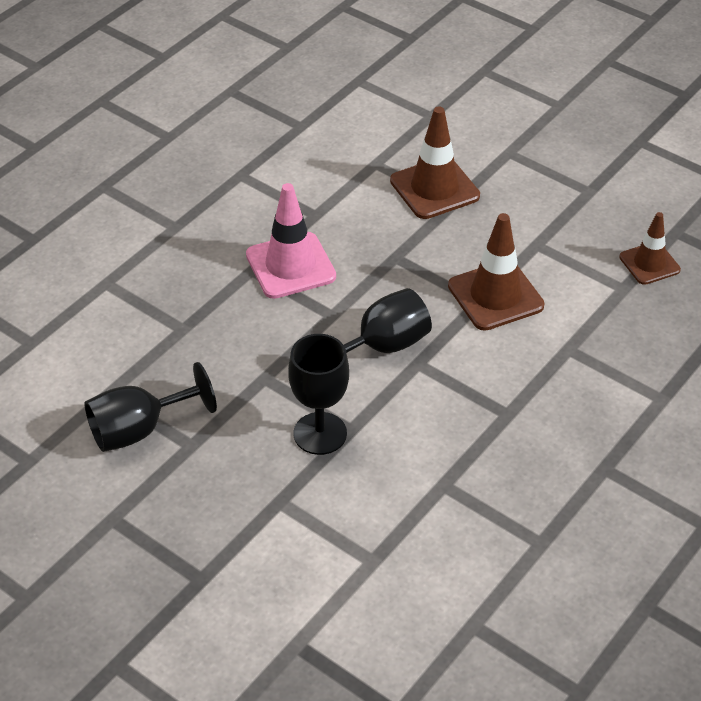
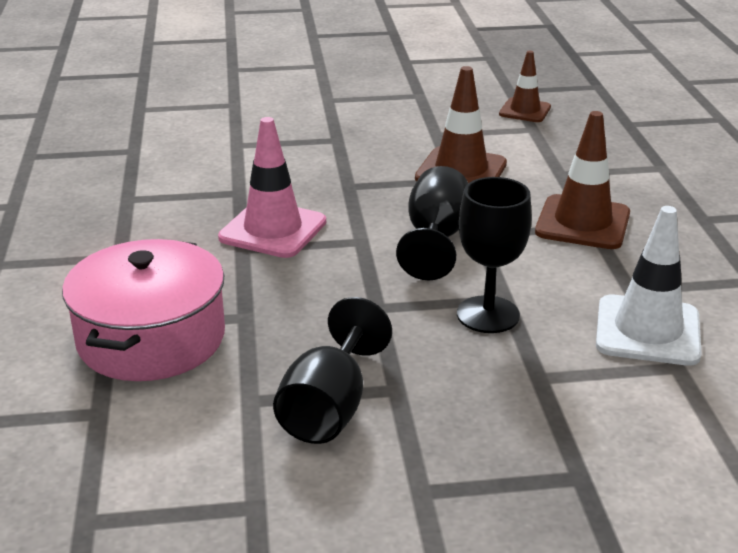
camera: 45 degrees left, 15 degrees down
brown traffic cone [390,107,480,219] -> brown traffic cone moved to [535,111,630,249]
none -> pink pot [62,239,225,381]
none -> white traffic cone [596,206,702,366]

